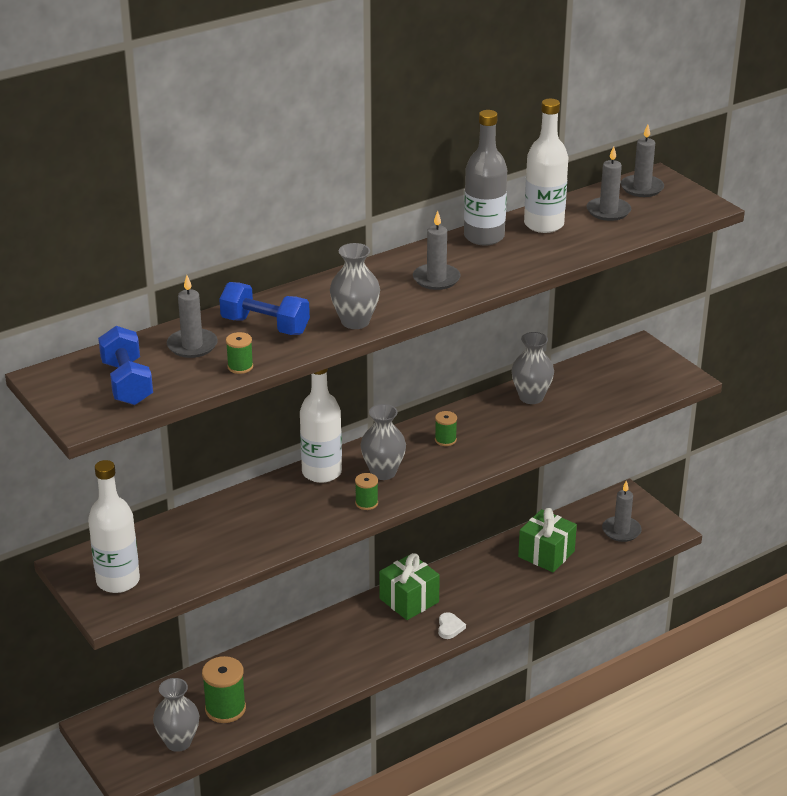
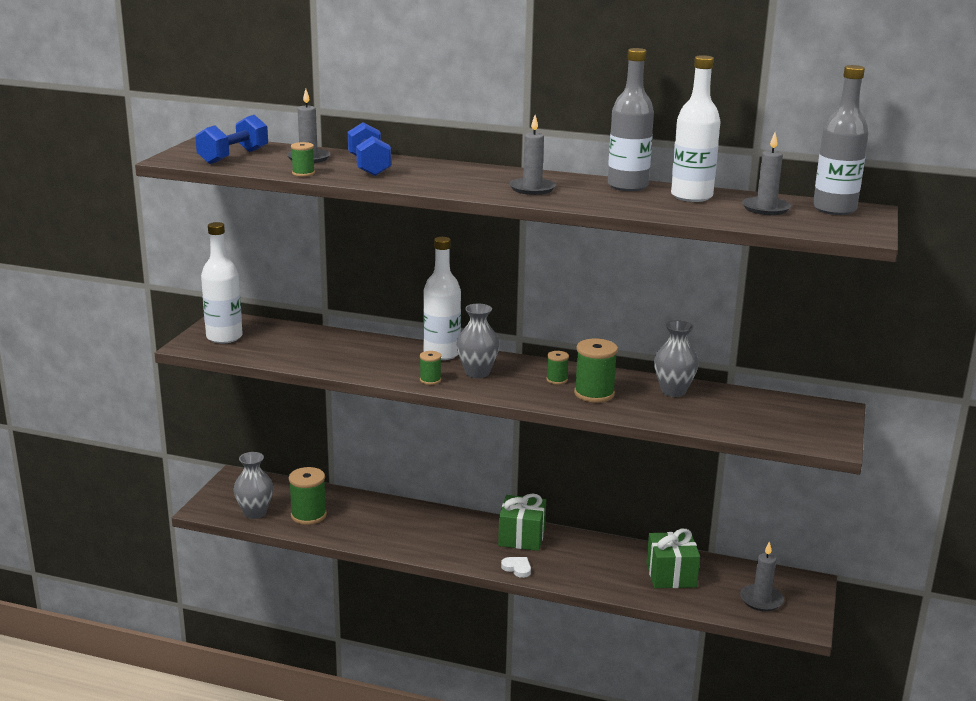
camera: 50 degrees right, 10 degrees down
grey vase [330,243,380,329] -> none
white heart [438,612,466,639] -> white heart turned 105 degrees counterclockwise [501,557,531,578]
grey candle [621,124,664,197] -> grey bottle [813,65,869,215]
none -> green spool [574,339,618,403]

